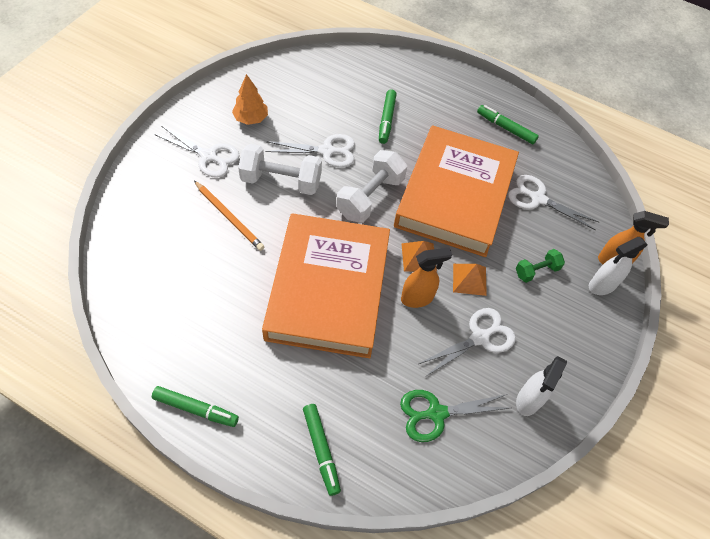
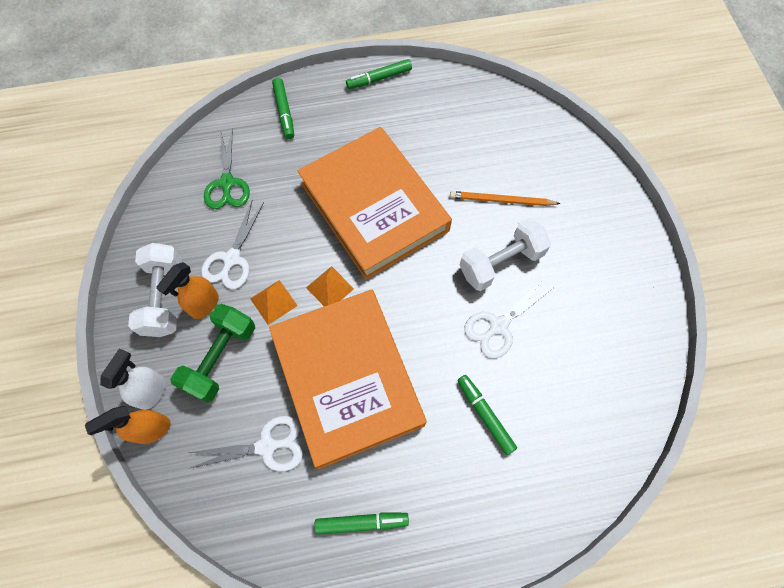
camera: 145 degrees right, 10 degrees up
white scissors [154,126,240,178] -> none
orange tree [232,74,268,125] -> none
green marker [303,404,341,496] -> green marker turned 135 degrees counterclockwise [272,78,294,139]
white dumbbell [336,150,407,223] -> white dumbbell moved to [128,243,182,337]
green scissors [400,390,510,442] -> green scissors turned 135 degrees clockwise [204,128,250,209]
orange spray bottle [401,247,452,308] -> orange spray bottle moved to [156,262,219,319]
green dumbbell [516,249,565,283] -> green dumbbell [170,304,255,403], size x1.81
white spray bottle [516,356,567,416] -> none

